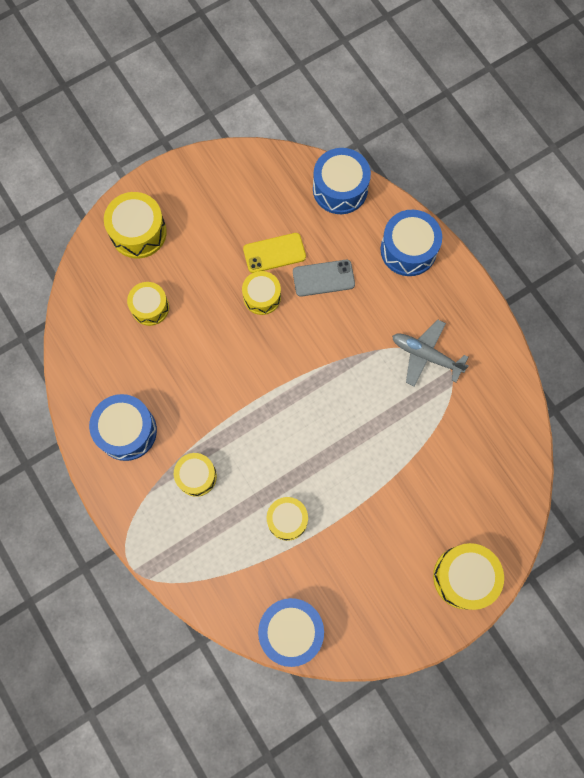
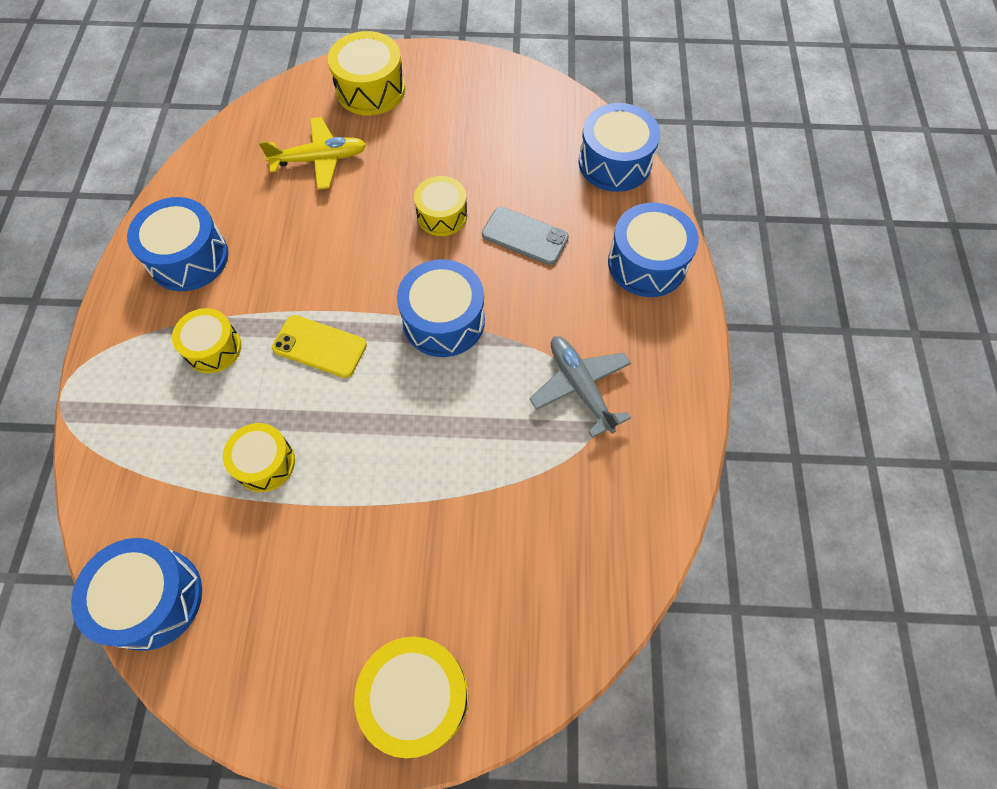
camera: 35 degrees right, 10 degrees down
yellow drum [127,282,169,326] -> yellow plane [259,117,366,190]
yellow phone [243,233,306,273] -> yellow phone moved to [272,315,367,378]
none -> blue drum [397,259,485,357]

